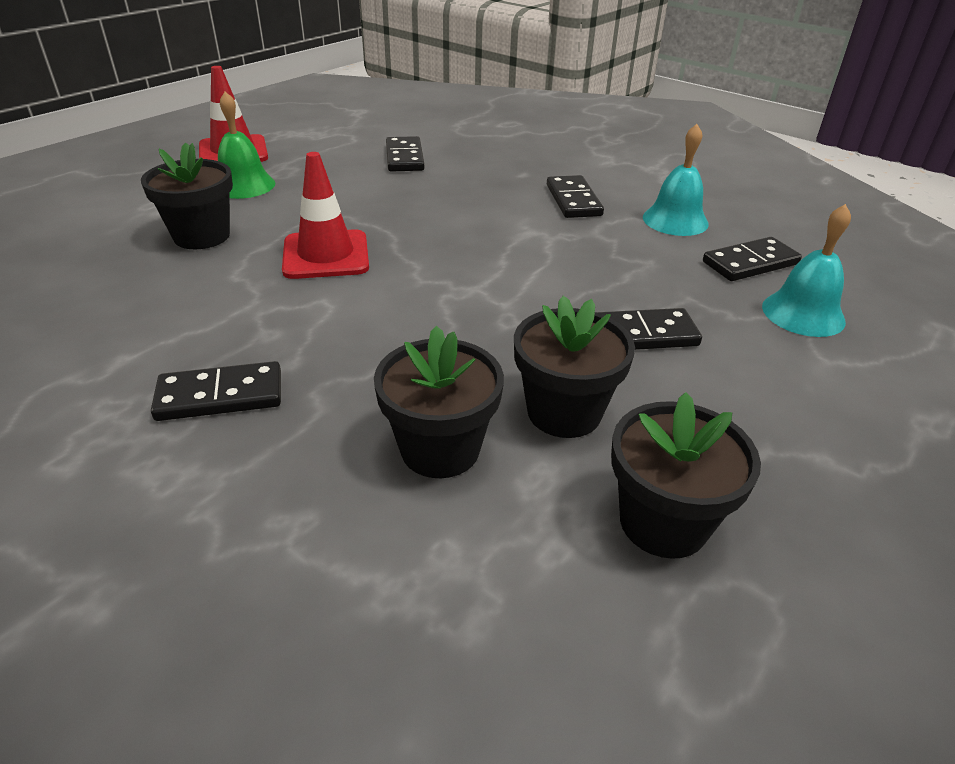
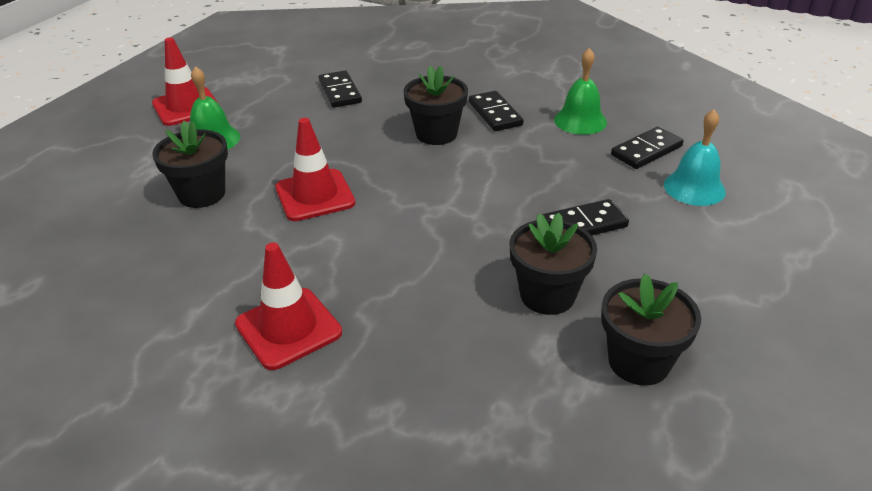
camera: 10 degrees left, 0 degrees up
black domino [151,361,281,421] -> red traffic cone [235,243,342,370]
black flower pot [374,326,504,478] -> black flower pot moved to [403,66,468,145]
turquoise bell [643,124,709,236] -> green bell [554,48,607,135]

